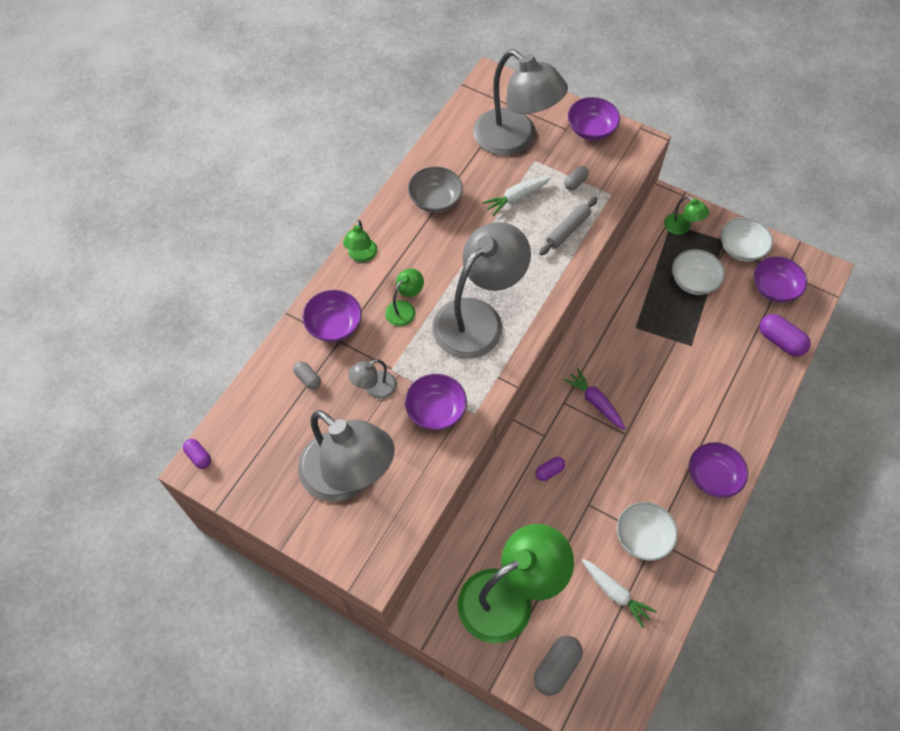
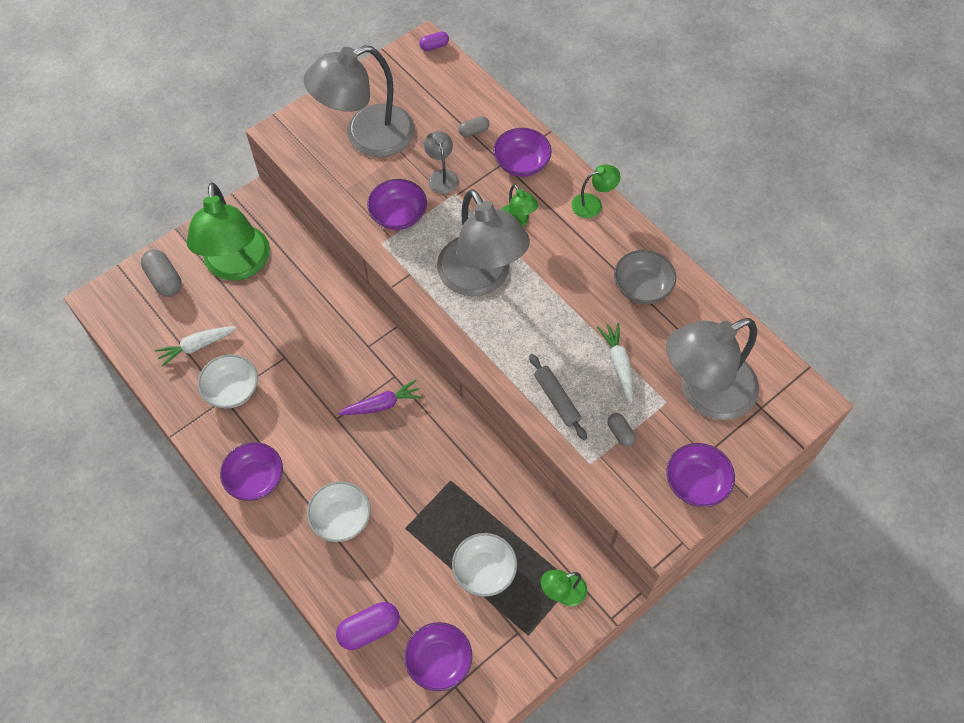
camera: 110 degrees right, 0 degrees up
green lamp [343,220,377,262] -> green lamp turned 135 degrees clockwise [571,164,620,218]
purple capsule [535,457,565,481] -> none
white bowl [721,217,773,261] -> white bowl moved to [307,481,371,542]

